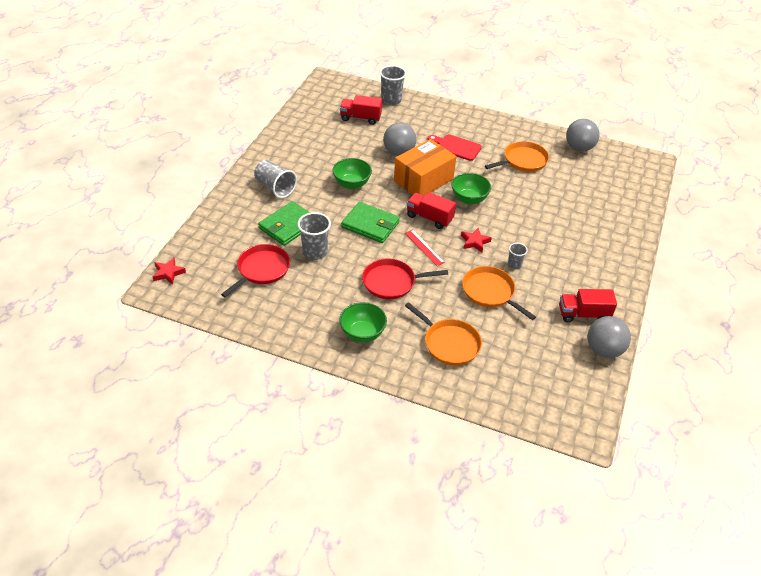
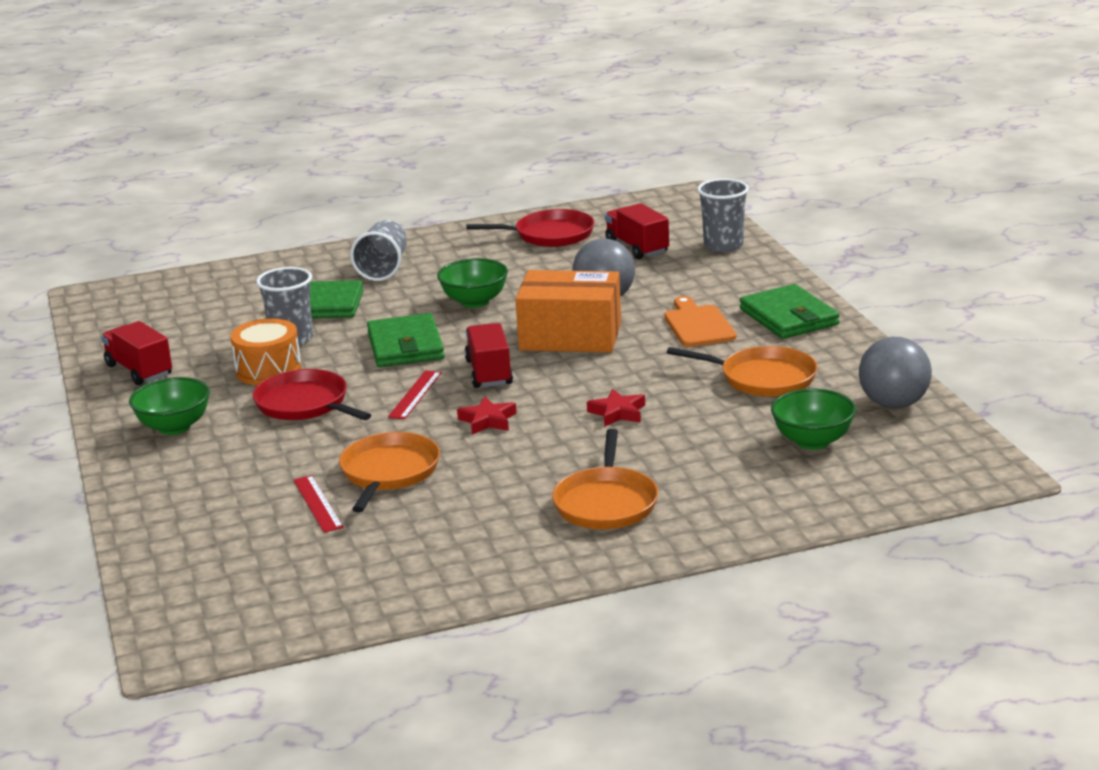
camera: 55 degrees right, 20 degrees down
red star [153,258,186,285] -> red star moved to [587,389,645,427]
red pan [221,244,290,297] -> red pan moved to [466,209,594,247]
orange pan [405,302,482,365] -> orange pan moved to [552,429,658,529]
red cutting board [428,134,482,161] -> orange cutting board [664,296,736,347]
green bowl [451,173,491,204] -> green bowl moved to [771,389,856,450]
grey cup [508,243,527,269] -> none
red truck [559,289,617,322] -> red truck moved to [101,321,172,385]
grey ball [587,316,631,358] -> none
none -> orange drum [230,318,302,385]
none -> red ruler [293,475,344,533]
none -> green wallet [740,284,840,339]

